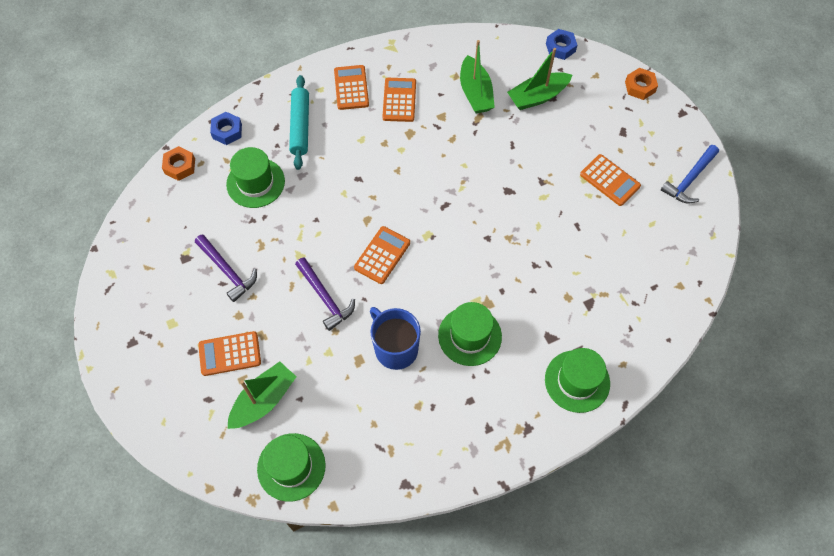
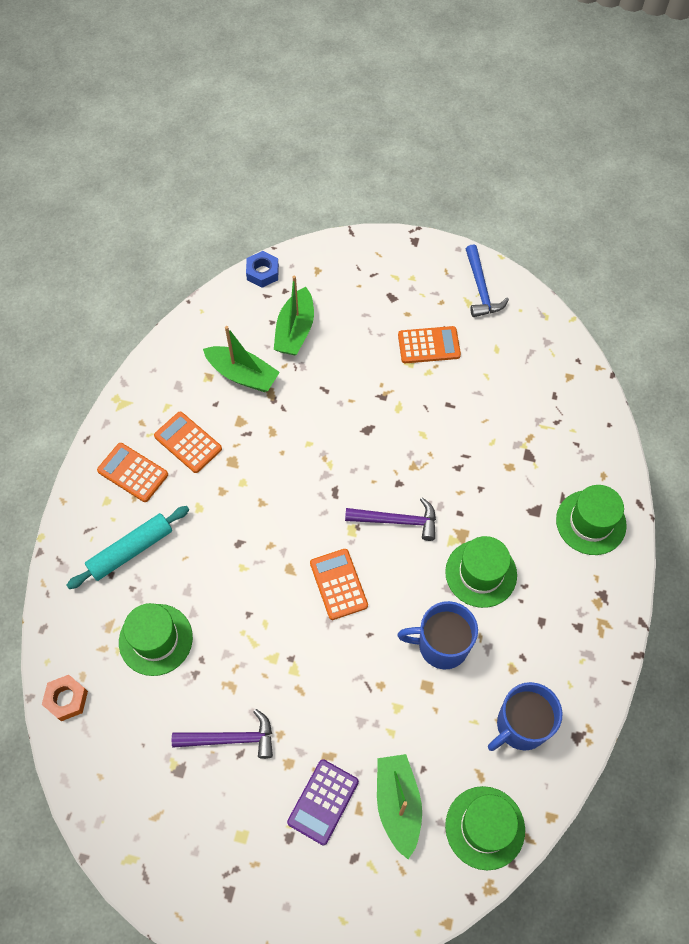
camera: 50 degrees left, 0 degrees up
orange calculator [198,331,261,376] -> purple calculator [287,759,359,845]
blue nut [210,112,242,145] -> none
turquoise rolling pin [289,75,309,170] -> turquoise rolling pin turned 75 degrees counterclockwise [67,506,189,589]
purple hammer [295,258,355,331] -> purple hammer moved to [345,498,436,541]
orange nut [625,68,658,100] -> none
none -> blue mug [488,682,562,751]

